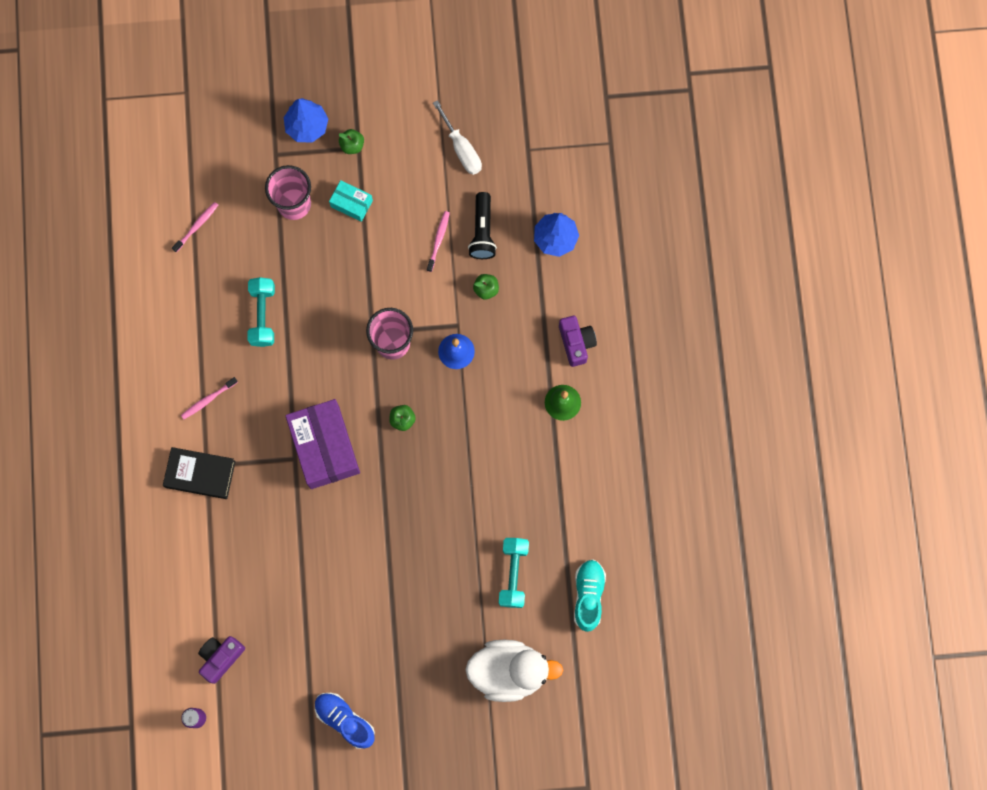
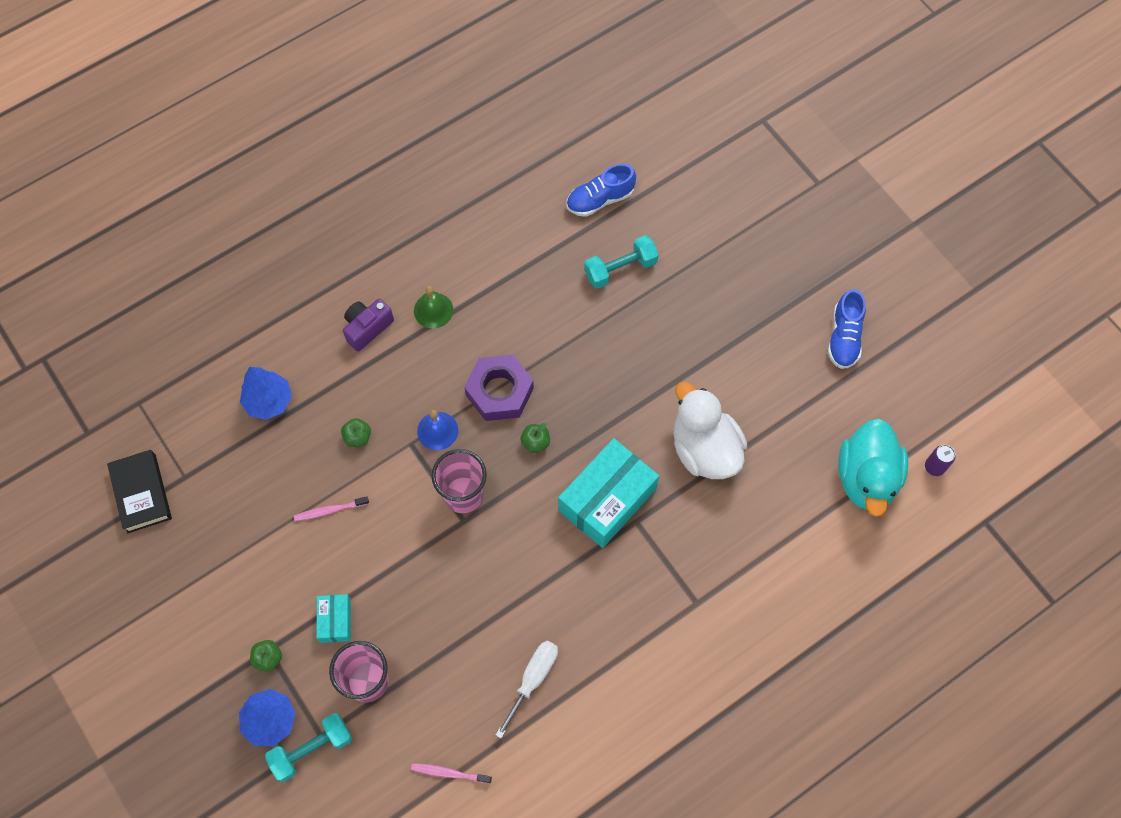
camera: 120 degrees left, 10 degrees down
black book [163,447,236,499] -> black book moved to [107,450,172,533]
pink toothbrush [181,377,238,419] -> none
purple camera [198,636,245,684] -> turquoise duck [838,419,908,517]
turquoise dumbbell [248,277,275,347] -> turquoise dumbbell moved to [265,713,352,782]
purple box [285,399,360,489] -> turquoise box [558,438,659,548]
white screwdriver [433,100,482,175] -> white screwdriver moved to [495,641,558,739]
white duck [465,640,563,702] -> white duck moved to [673,381,747,479]
black flashlight [468,192,497,259] -> none
turquoise shoe [574,560,606,632] -> blue shoe [567,164,636,217]
none -> purple nut [464,354,534,421]

